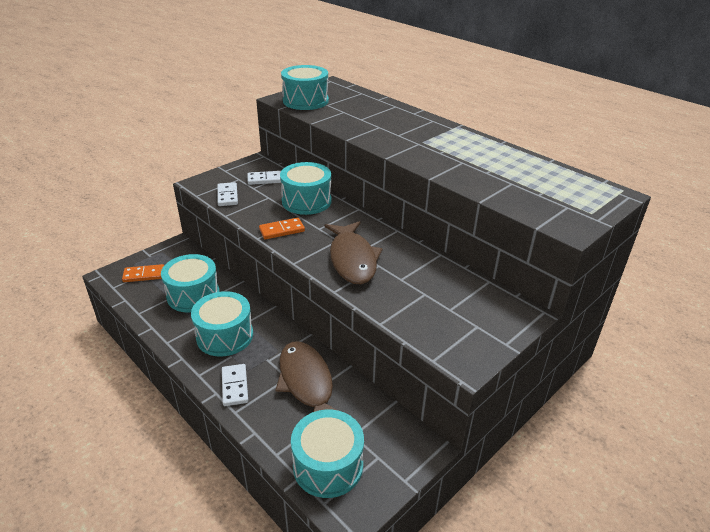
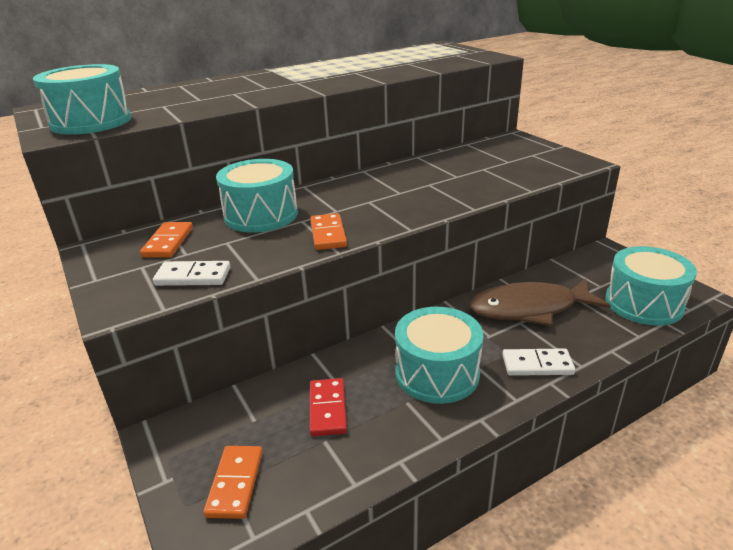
camera: 75 degrees left, 5 degrees down
turquoise drum [161,254,220,313] -> red domino [310,378,347,436]
white domino [247,171,282,185] -> orange domino [140,222,193,258]
brown fish [324,221,383,284] -> none

